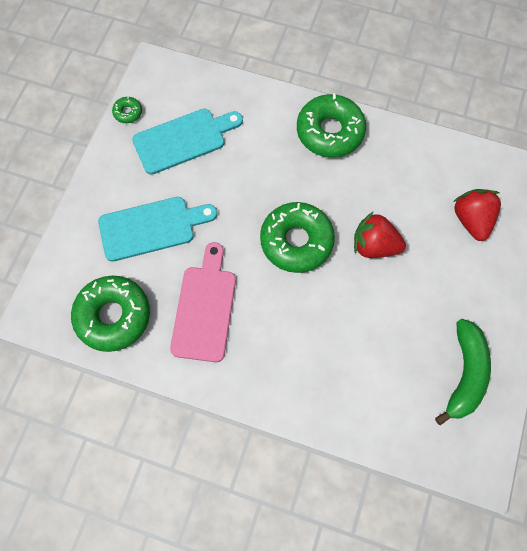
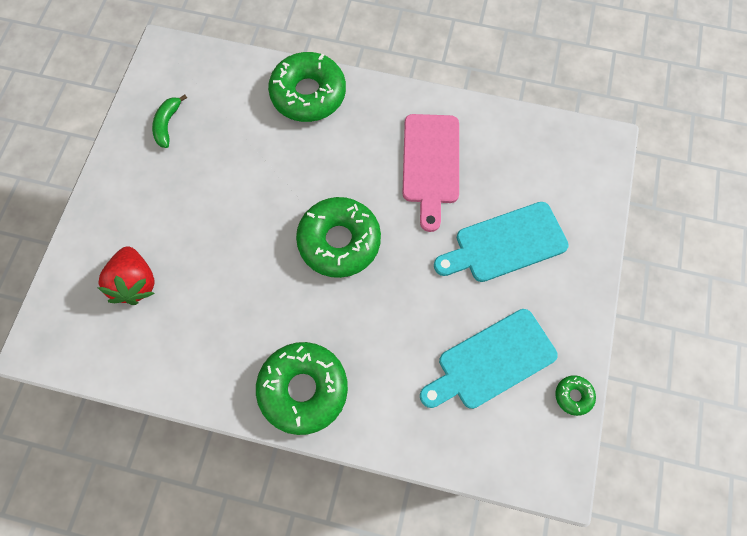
camera: 175 degrees right, 0 degrees up
green donut [71,276,150,352] -> green donut moved to [268,52,346,122]
red strawberry [354,211,406,258] -> none
green banana [435,319,491,425] -> green banana [152,94,187,148], size x0.58

